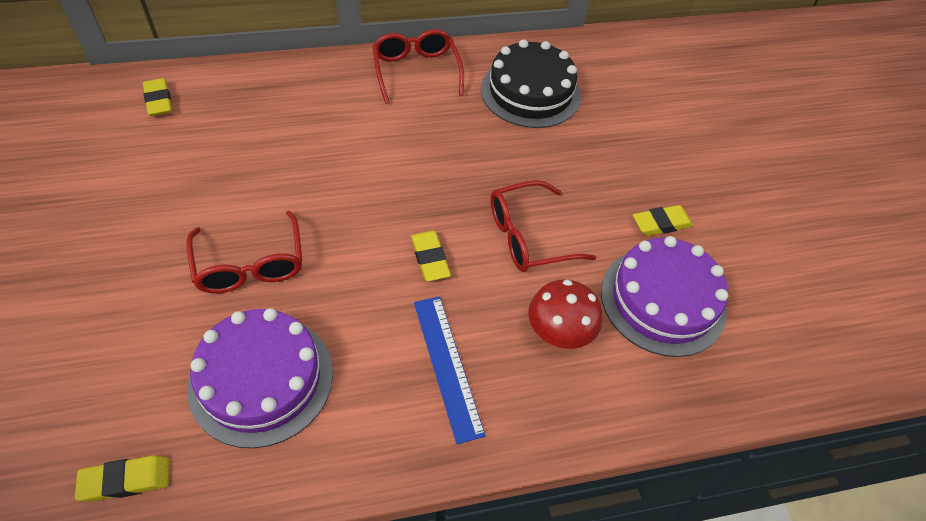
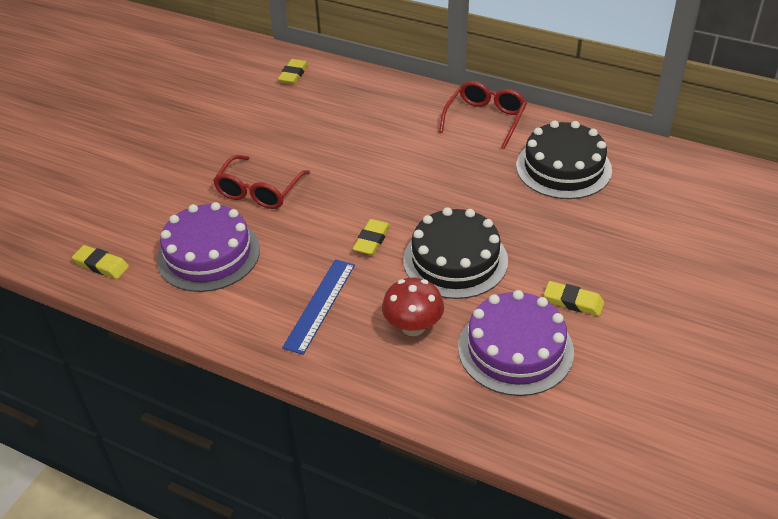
camera: 45 degrees right, 10 degrees down
red glasses [490,180,596,272] -> black cake [403,207,508,299]

